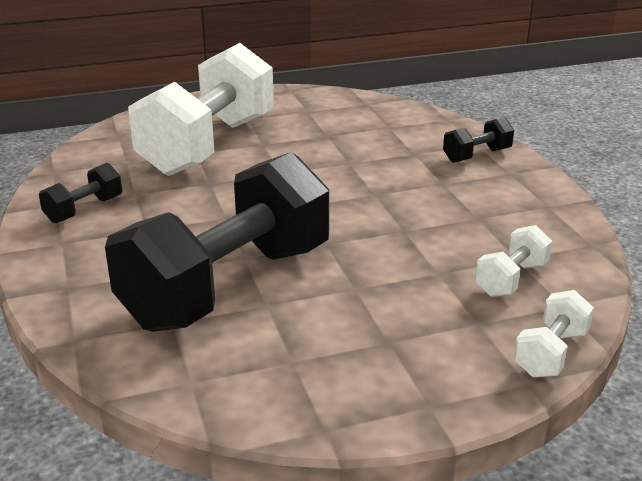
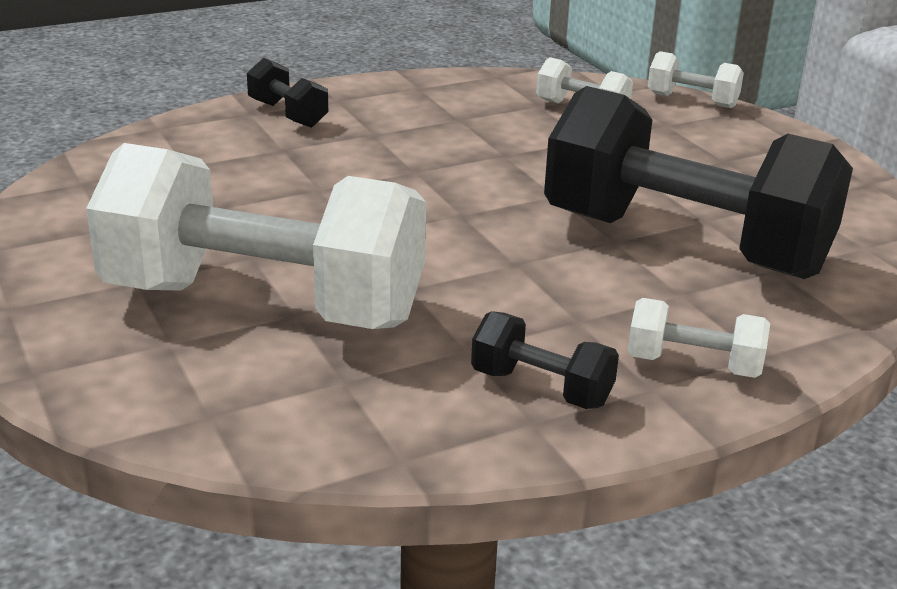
camera: 100 degrees left, 0 degrees up
none -> white dumbbell [628,298,770,378]

